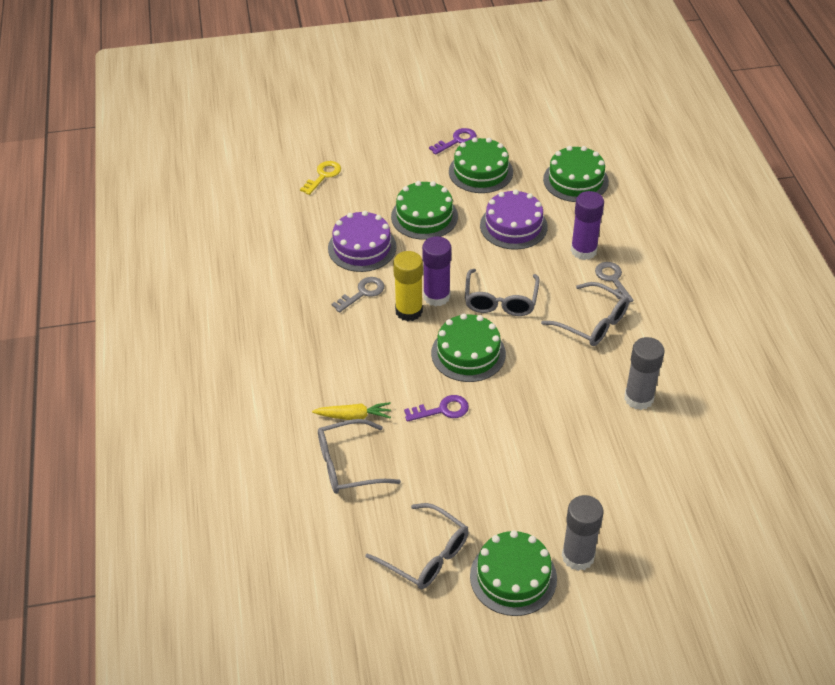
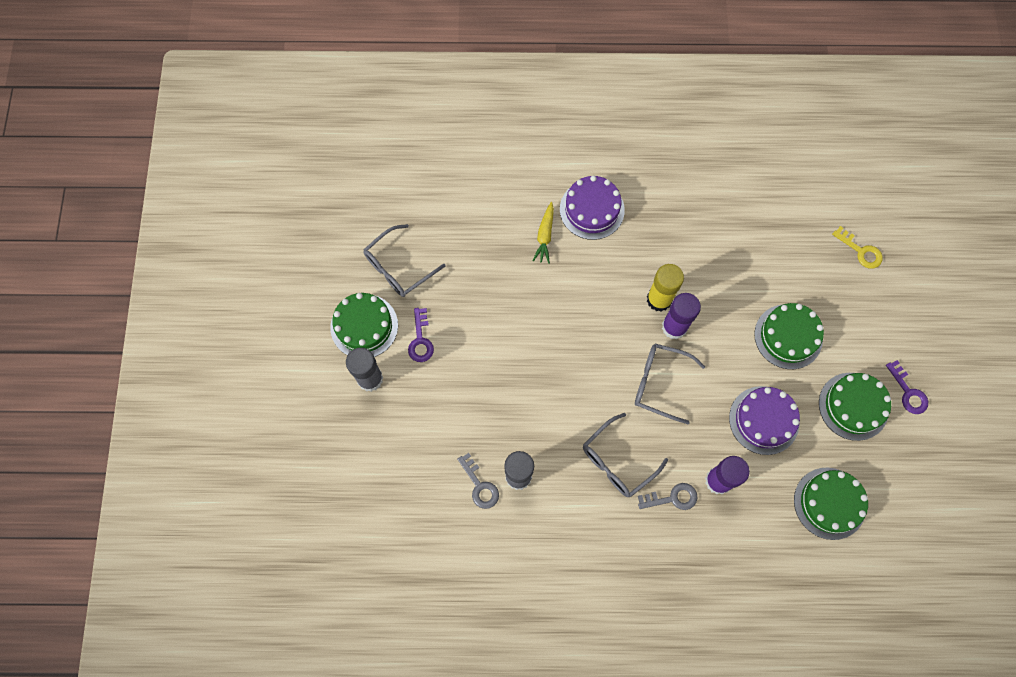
camera: 100 degrees right, 25 degrees up
grey glasses [318,419,401,494] -> none
purple cake [328,211,397,272] -> purple cake moved to [560,175,625,240]
grey key [332,277,385,313] -> grey key moved to [457,453,499,509]
purple key [404,395,469,422] -> purple key moved to [408,308,434,362]
green cake [431,314,506,382] -> none

